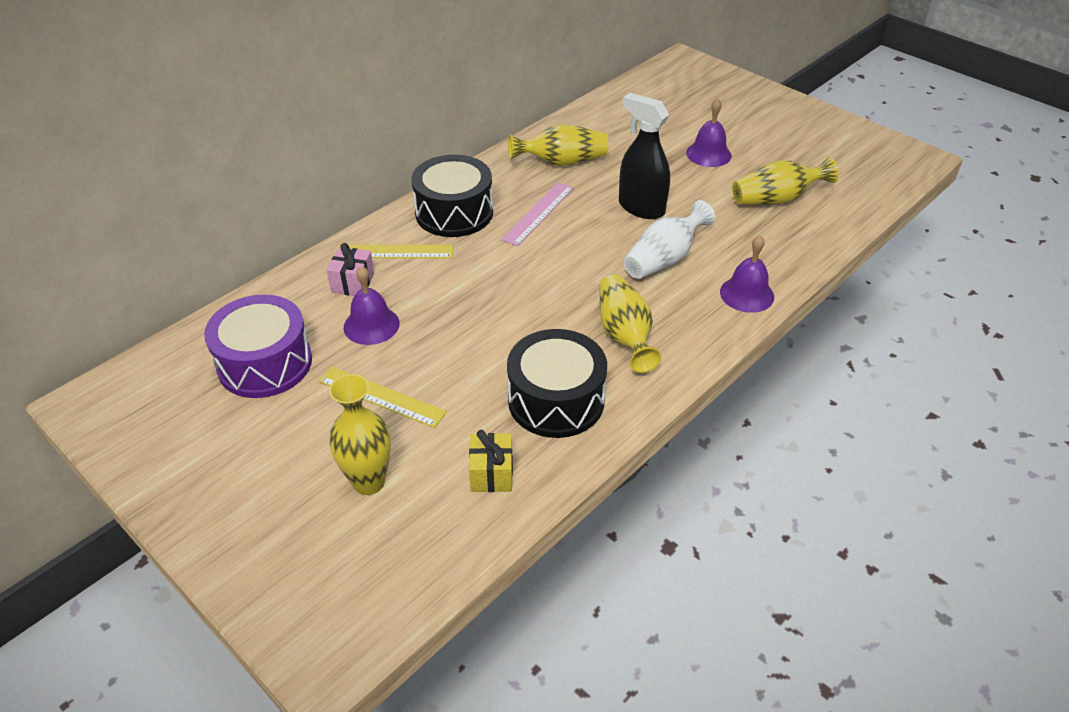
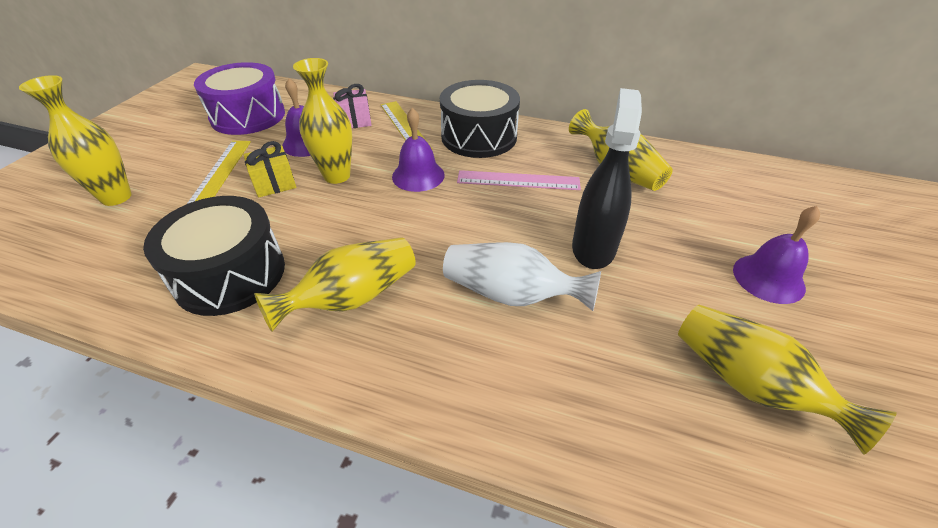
camera: 65 degrees right, 0 degrees up
yellow gift [469,430,513,492] -> yellow gift moved to [243,141,296,197]
purple bell [720,235,774,313] -> purple bell moved to [392,108,445,192]
none -> yellow vase [293,58,352,184]

